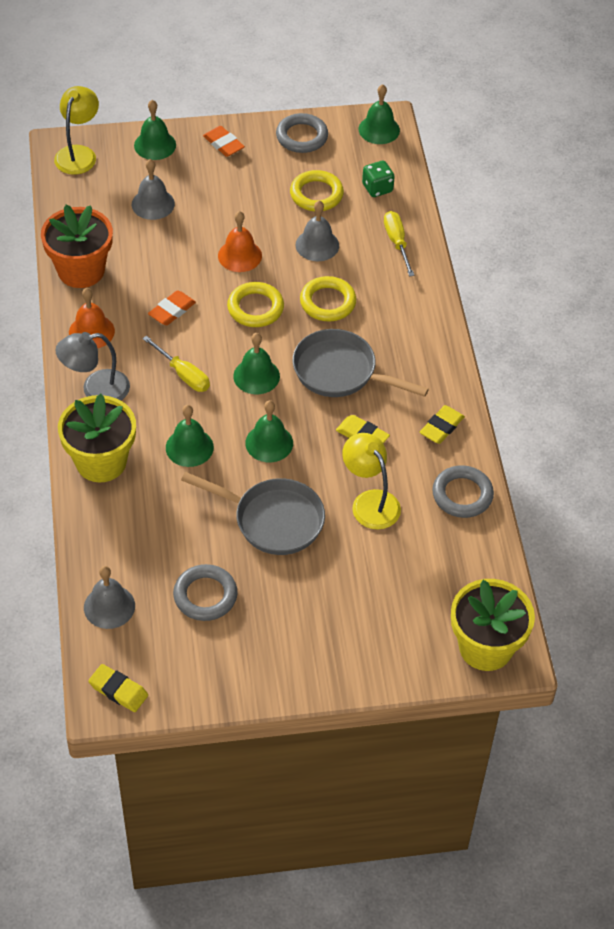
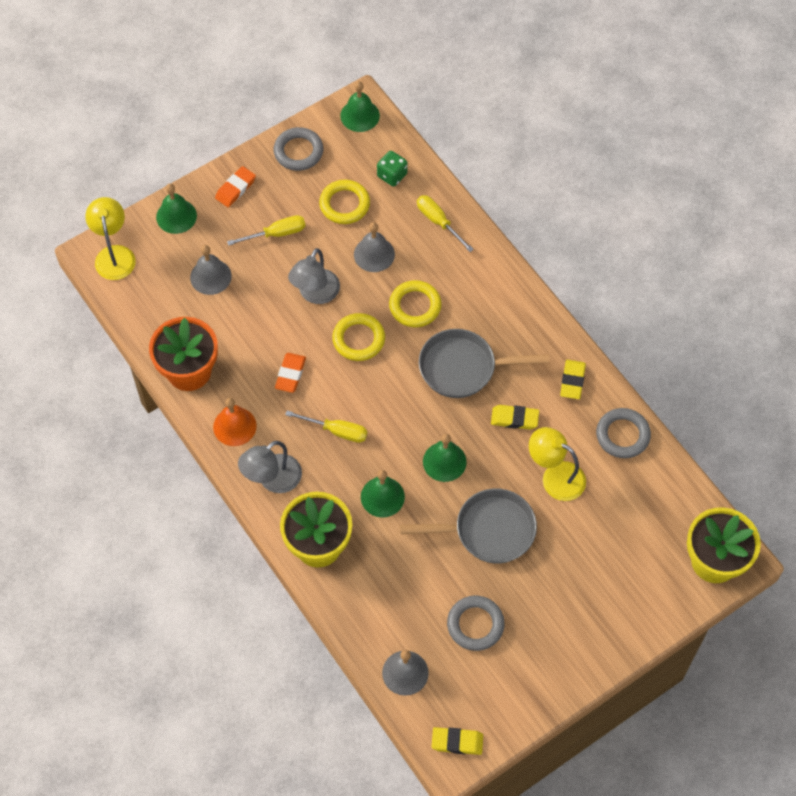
camera: 25 degrees left, 10 degrees up
orange eraser [203,126,245,157] -> orange eraser turned 75 degrees counterclockwise [215,166,256,207]
orange bell [218,211,262,272] -> grey lamp [288,248,340,304]
green bell [233,333,280,394] -> none
none -> yellow screwdriver [227,215,305,246]

